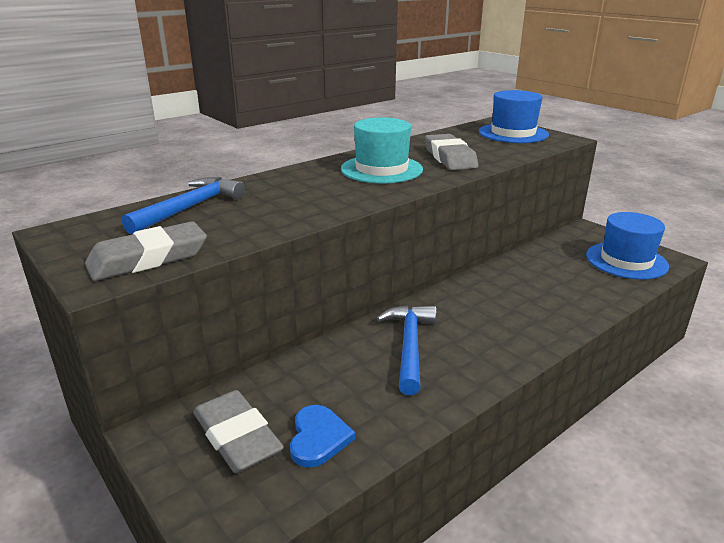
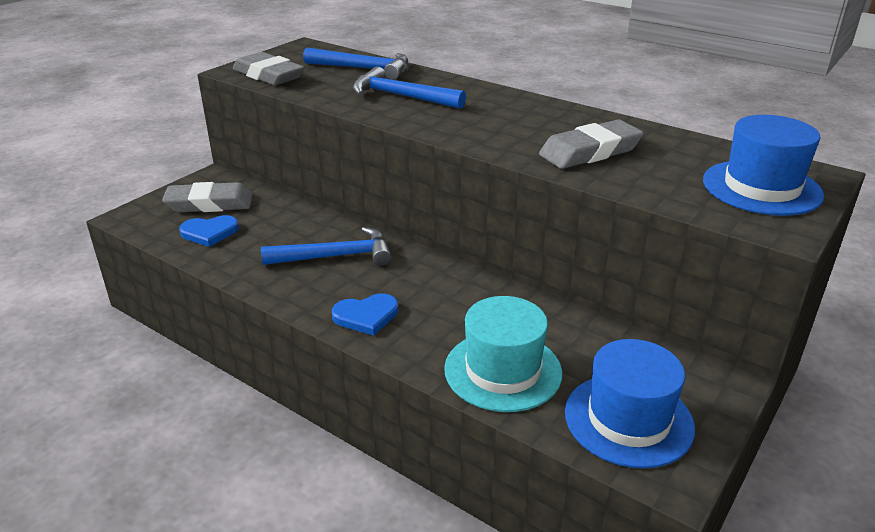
camera: 75 degrees right, 5 degrees up
grey eraser [193,390,284,473] -> grey eraser turned 45 degrees clockwise [162,182,253,212]
turquoise hat [341,117,423,184] -> turquoise hat moved to [444,296,562,412]
none -> blue heart [332,293,398,336]
none -> blue hammer [353,66,466,109]

